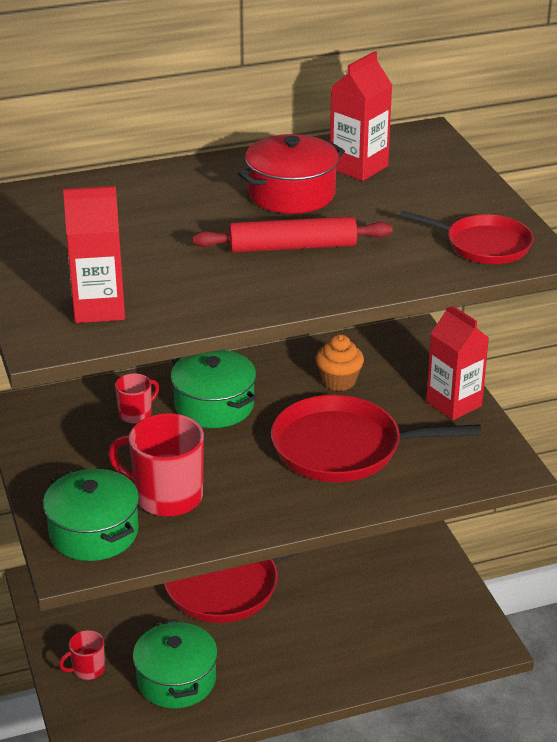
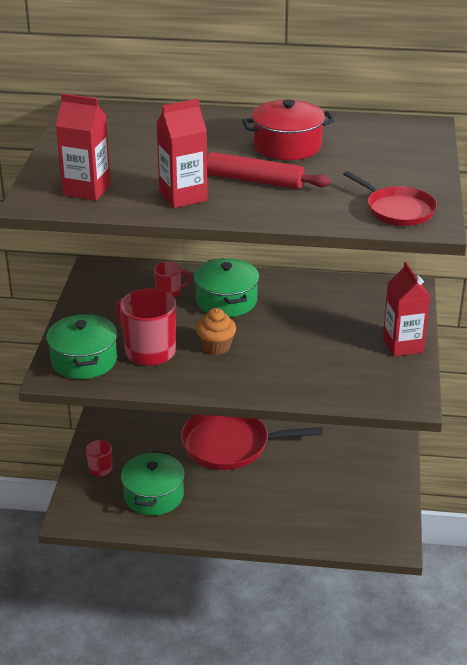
camera: 25 degrees right, 0 degrees up
red mug [59,630,105,680] -> red mug turned 90 degrees counterclockwise [86,440,112,477]
red pan [271,395,481,482] -> none
orange cupcake [315,334,364,391] -> orange cupcake moved to [196,308,236,355]
red carton [330,51,392,181] -> red carton moved to [156,99,208,208]

